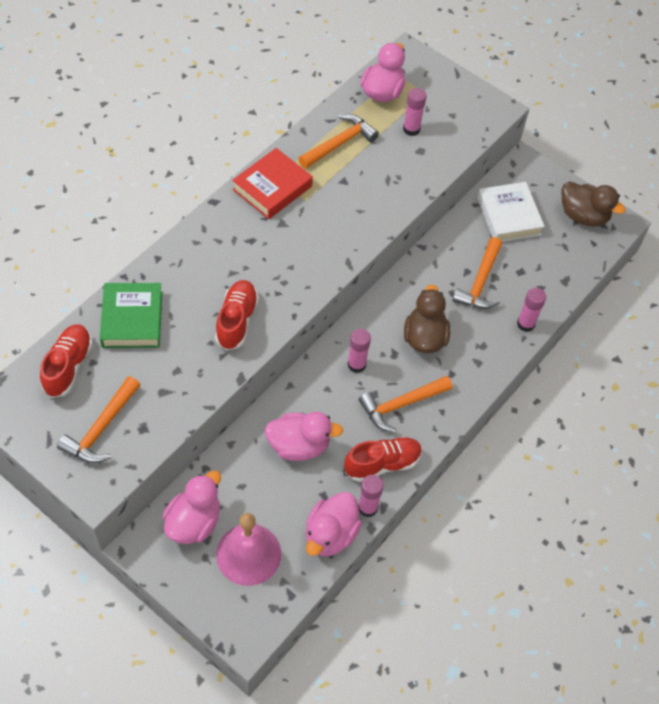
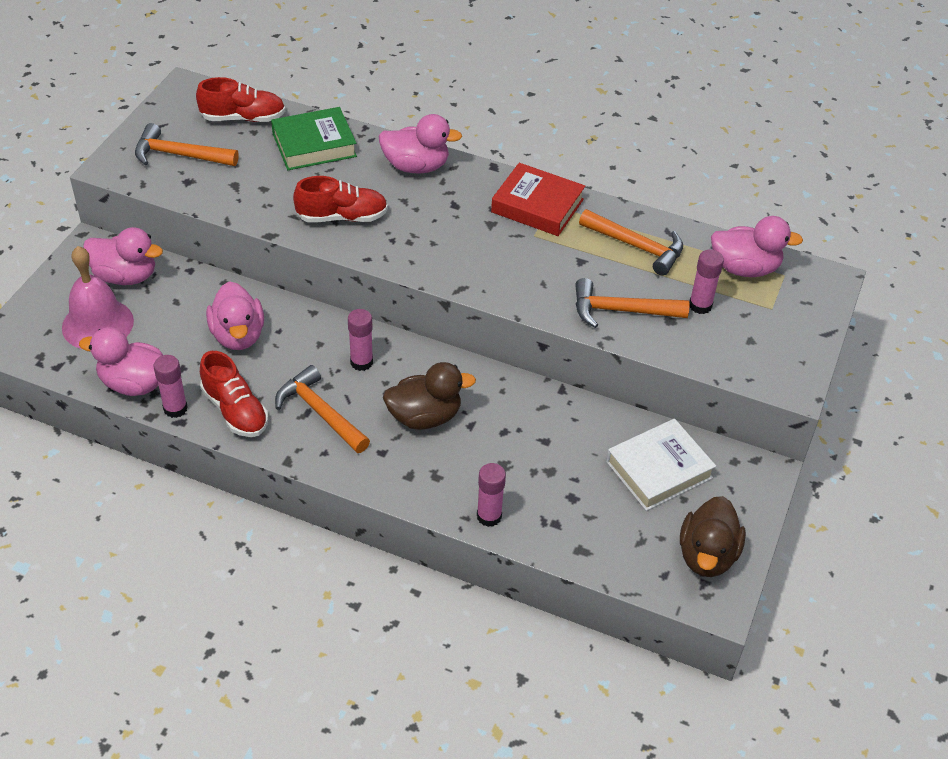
camera: 75 degrees right, 10 degrees down
orange hammer [452,237,502,309] -> orange hammer moved to [575,278,690,328]
none -> pink duck [379,114,462,173]

